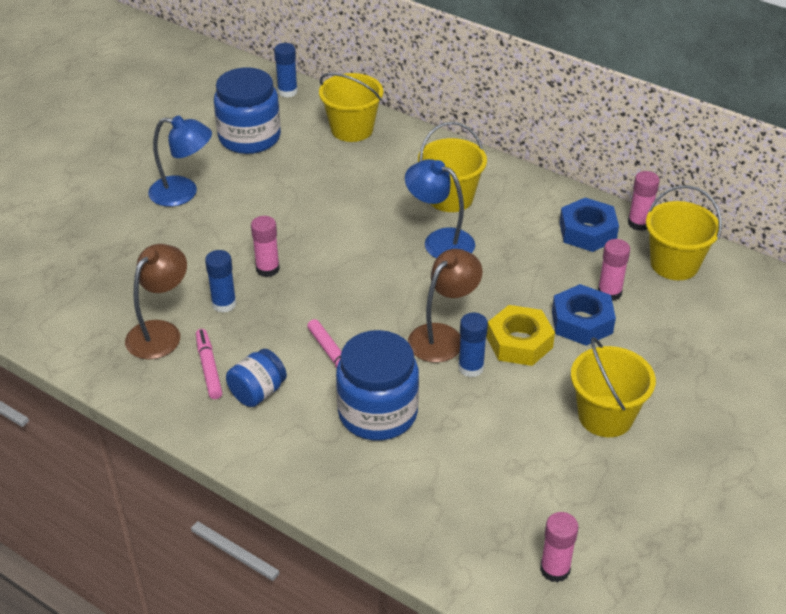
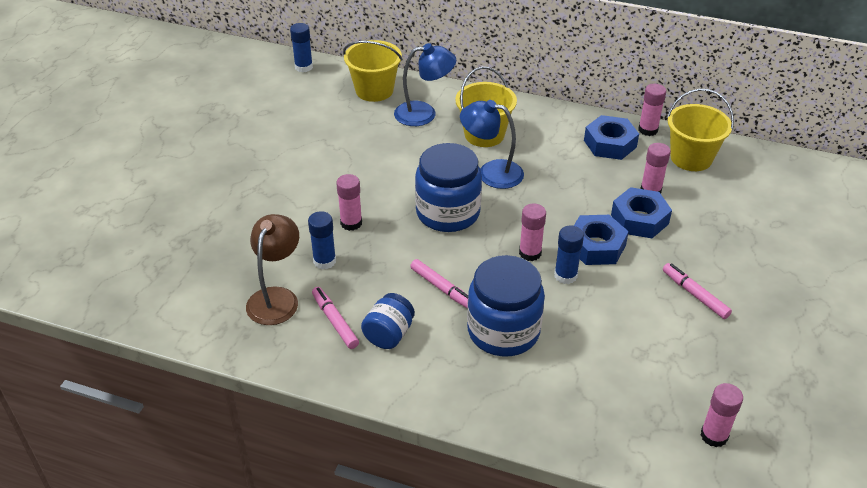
camera: 15 degrees left, 0 degrees up
blue lamp [148,116,212,207] -> blue lamp moved to [394,43,456,126]
blue jar [214,67,281,154] -> blue jar moved to [415,143,482,232]
brown lamp [408,249,483,363] -> pink glue stick [519,203,546,261]
yellow nut [486,305,555,366] -> blue nut [574,215,629,265]
yellow bucket [571,337,656,437] -> pink marker [663,263,732,319]

